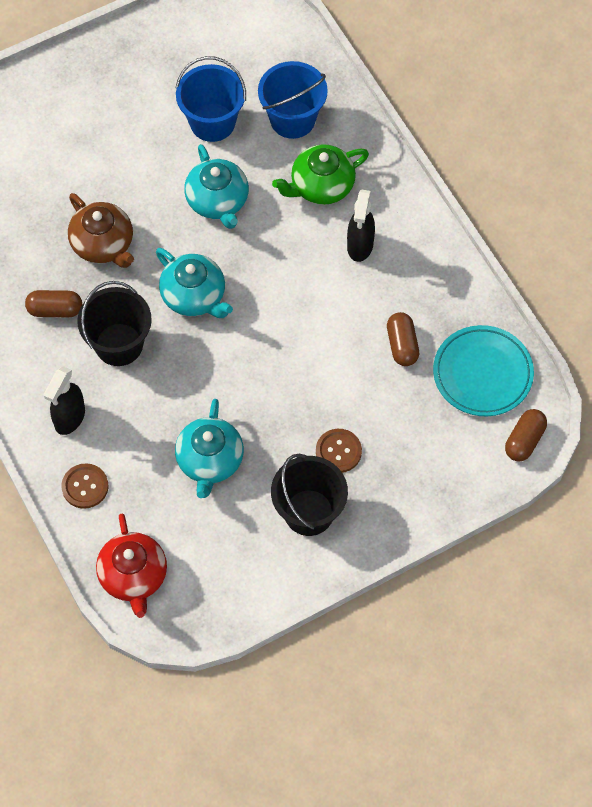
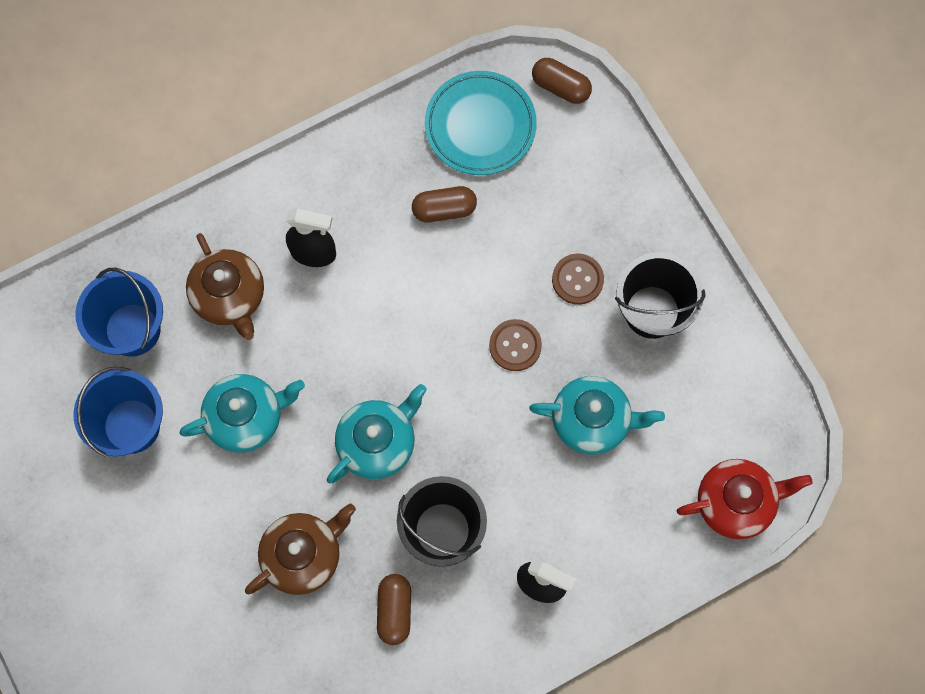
camera: 90 degrees left, 10 degrees up
brown button [61,463,109,509] -> brown button moved to [489,319,542,371]
green teapot [272,144,369,205] -> brown teapot [186,233,264,340]

